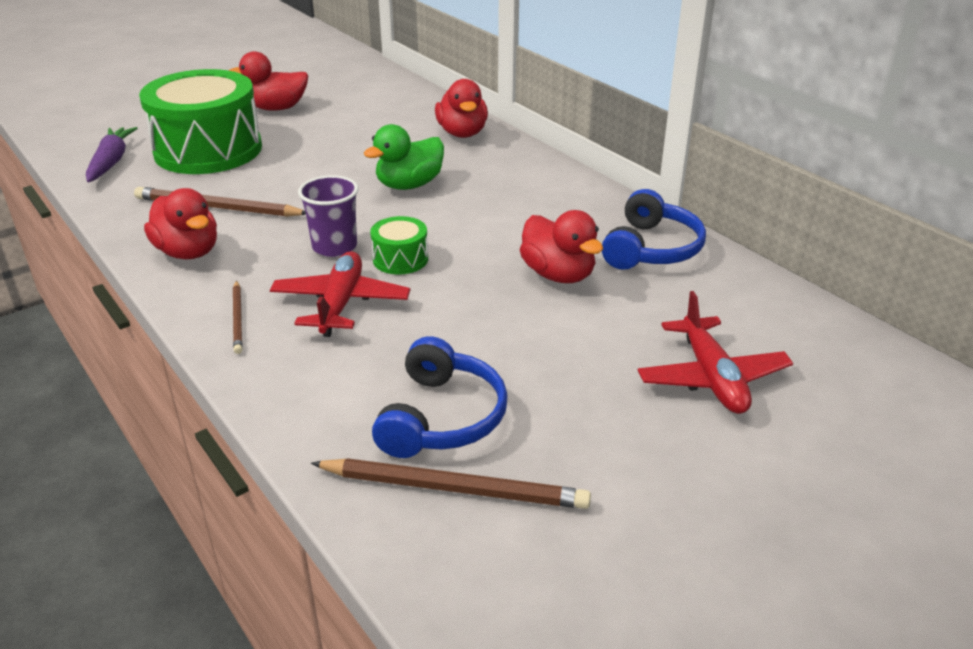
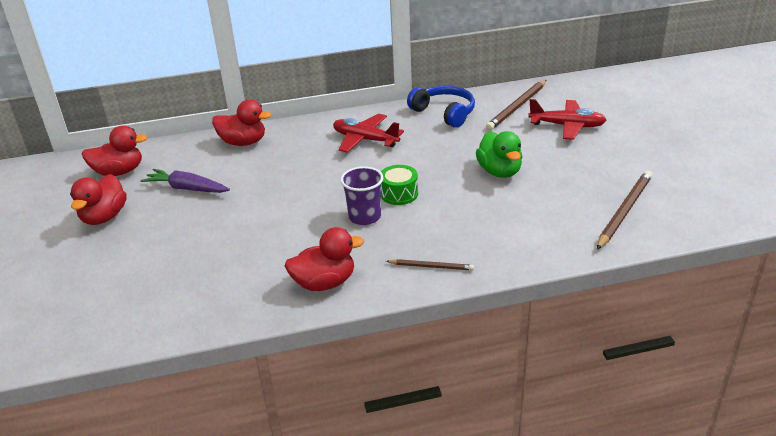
camera: 65 degrees left, 0 degrees up
purple carrot [86,127,138,182] -> purple carrot moved to [140,169,230,193]
brown pencil [134,187,306,217] -> brown pencil moved to [486,80,546,131]
green drum [139,69,262,174] -> none
red plane [270,251,410,337] -> red plane moved to [333,114,404,153]
green duck [364,124,444,190] -> green duck moved to [476,131,522,178]
blue headphones [372,336,508,458] -> none
red duck [520,210,603,283] -> red duck moved to [82,125,148,176]

